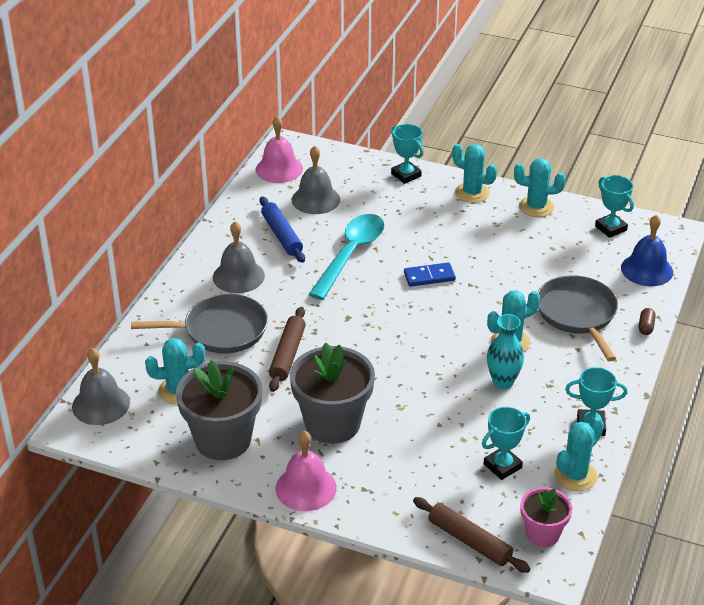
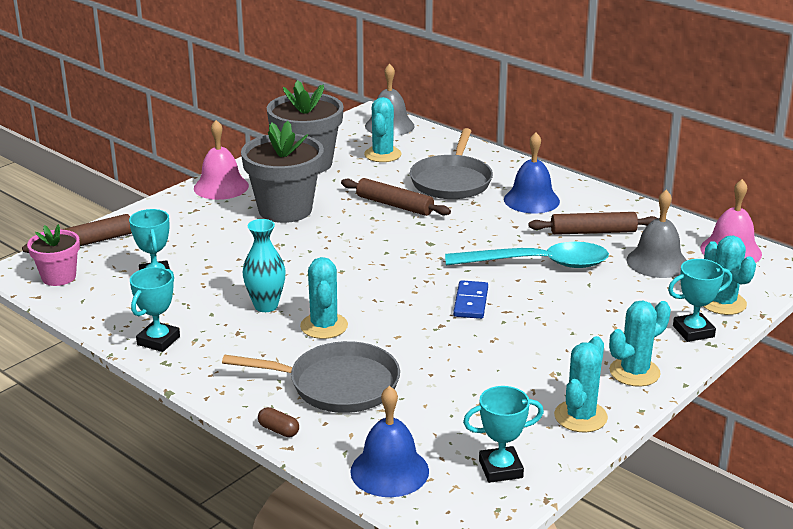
camera: 110 degrees right, 10 degrees down
grey bell [213,221,265,293] -> blue bell [504,132,560,213]
blue rolling pin [259,196,305,263] -> brown rolling pin [528,212,657,235]
turquoise spoon [309,214,385,300] -> turquoise spoon turned 45 degrees counterclockwise [445,242,609,268]
turquoise cactus [554,417,604,491] -> turquoise cactus moved to [703,236,756,315]

